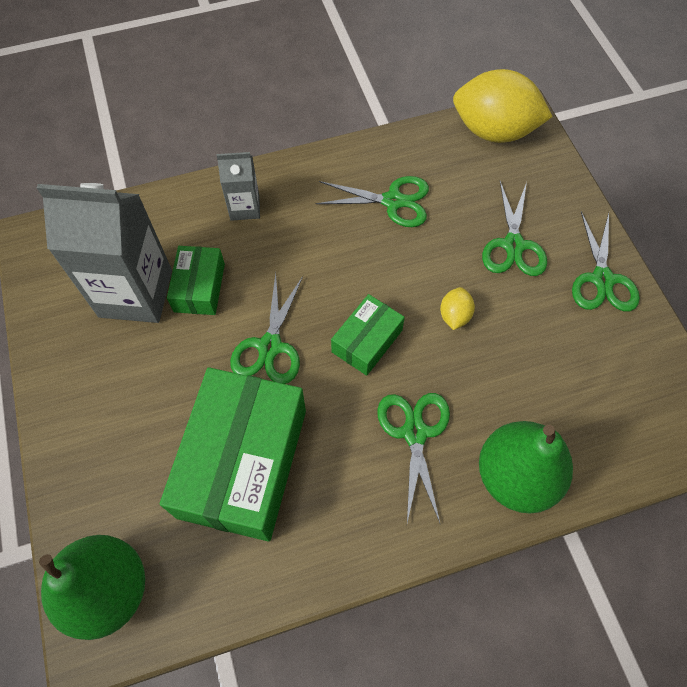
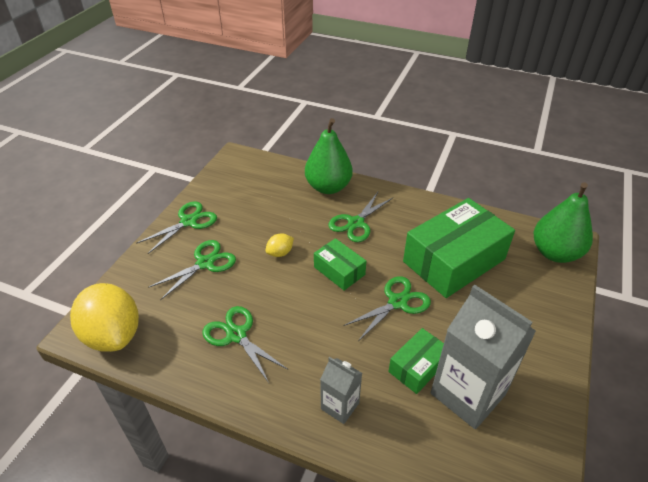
camera: 140 degrees left, 20 degrees down
green box [331,294,405,376] -> green box turned 60 degrees clockwise [314,238,366,291]

